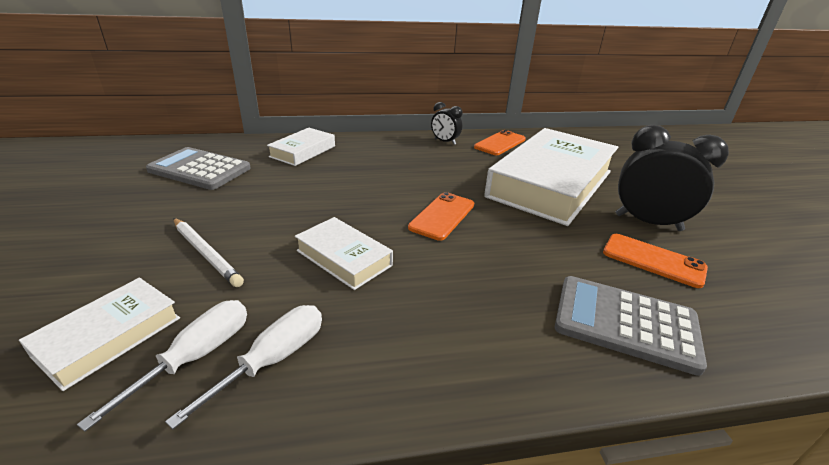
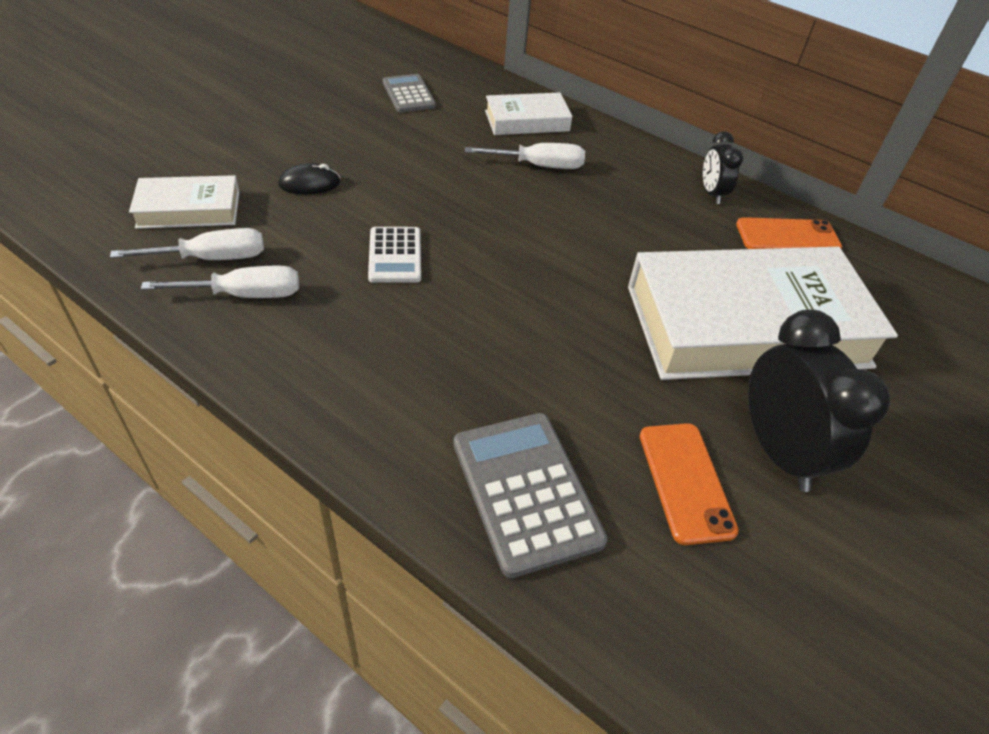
camera: 45 degrees right, 15 degrees up
grey calculator [146,147,251,190] -> grey calculator [383,74,436,112], size x0.62
white pencil [173,218,244,287] -> black mouse [278,163,341,195]
white book [295,217,393,290] -> white calculator [368,227,421,283]
orange phone [408,192,474,241] -> none
none -> white screwdriver [465,143,585,169]

